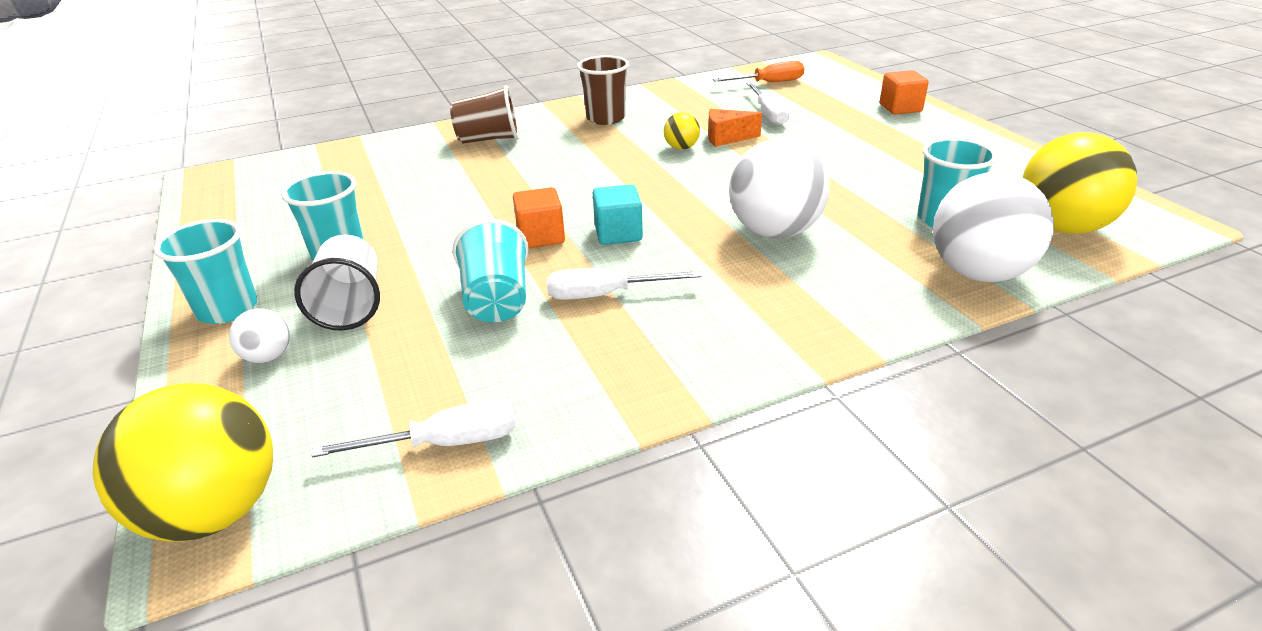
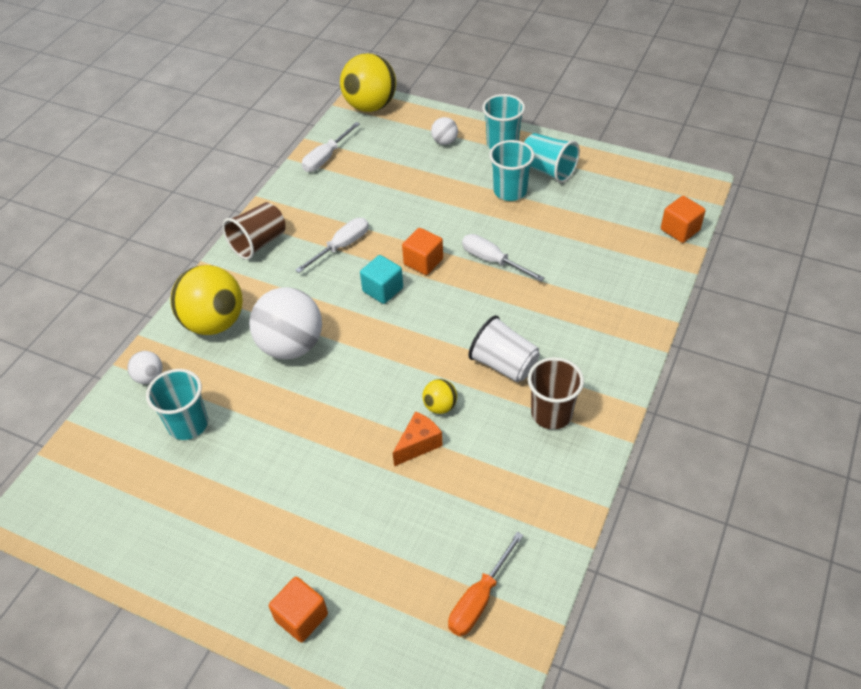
camera: 140 degrees right, 15 degrees up
white cup [294,235,380,331] -> white cup moved to [468,315,540,382]
brown cup [450,85,519,144] -> brown cup moved to [222,202,285,260]
turquoise cup [453,219,529,322] -> turquoise cup moved to [524,133,580,183]
white screwdriver [746,82,789,125] -> white screwdriver moved to [462,234,544,281]
white ball [933,172,1054,282] -> white ball [128,351,163,384], size x0.46
yellow ball [1023,132,1138,234] -> yellow ball moved to [170,265,243,335]
none -> orange cube [661,196,706,243]

